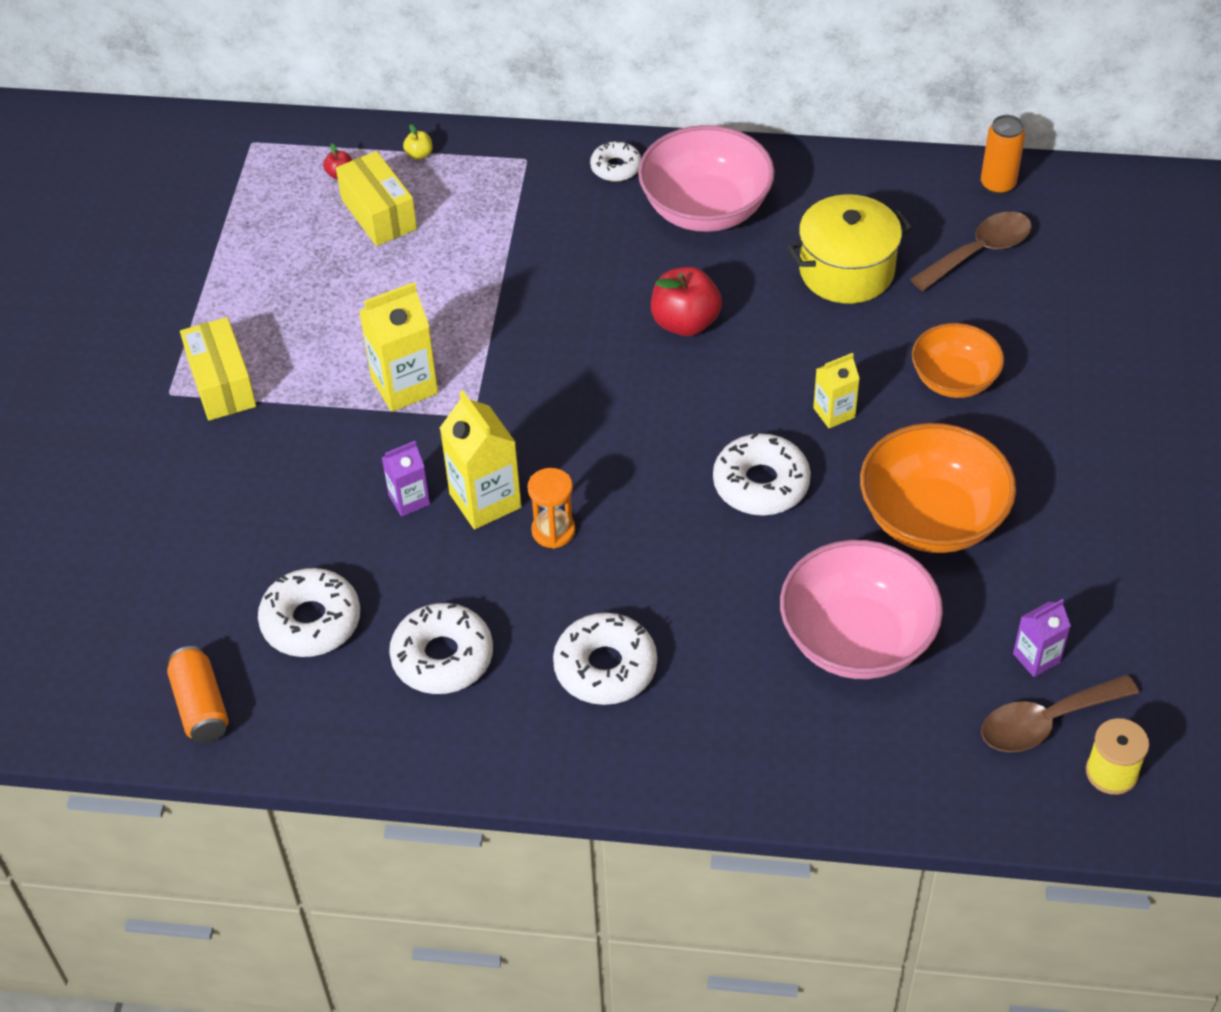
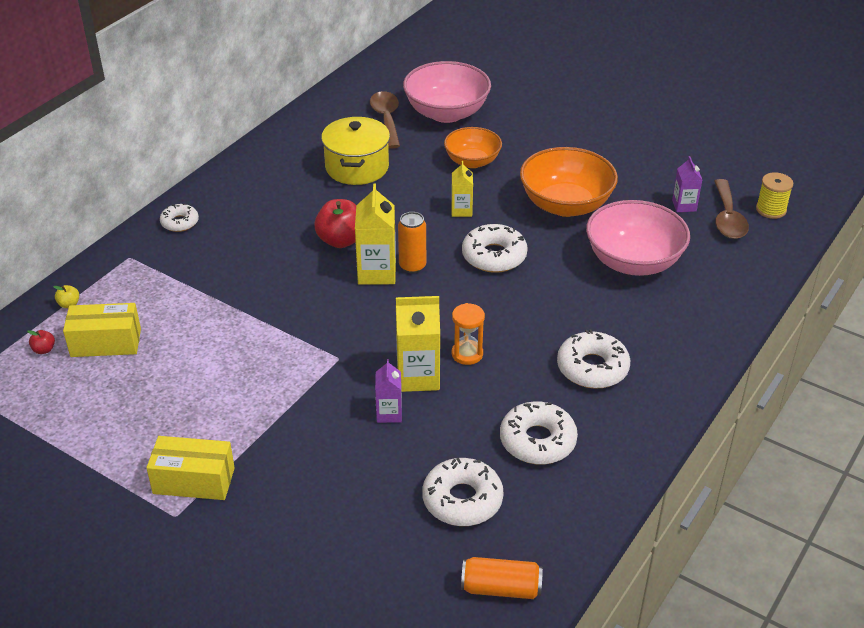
camera: 65 degrees left, 10 degrees down
yellow carton [359,282,438,412] -> yellow carton moved to [355,184,396,284]
pink bowl [638,125,775,232] -> pink bowl moved to [403,61,491,123]
orange can [981,115,1025,195] -> orange can moved to [398,212,426,274]

